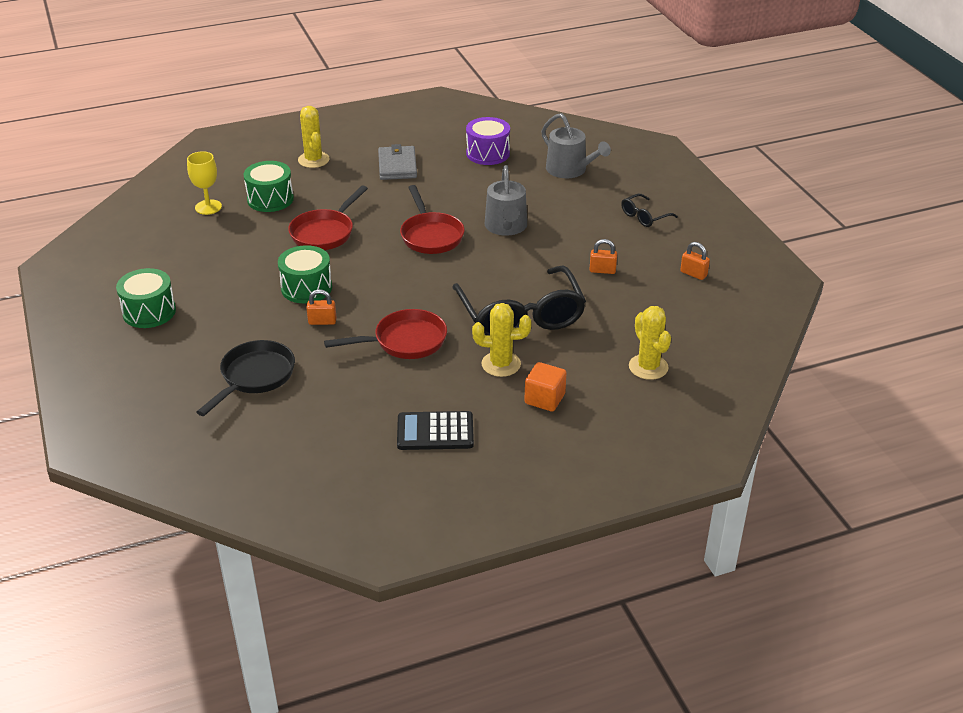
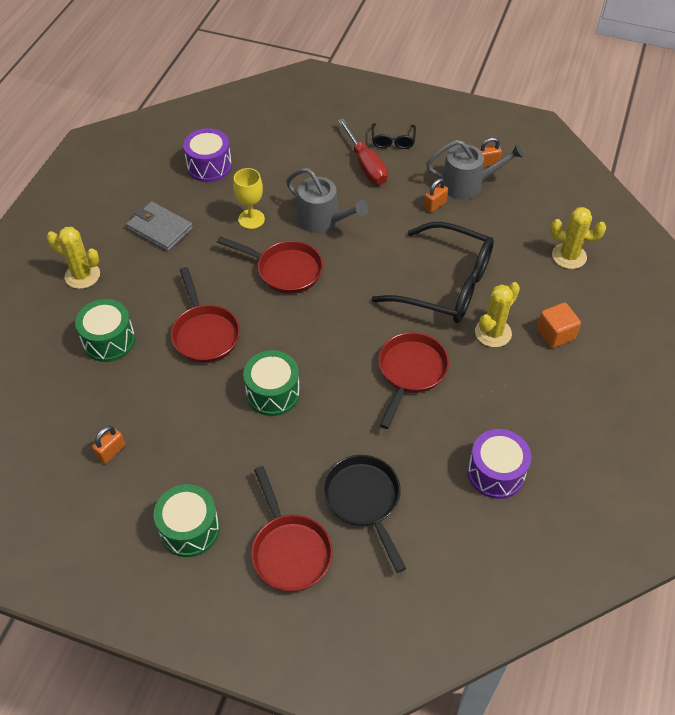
camera: 50 degrees left, 15 degrees up
yellow goblet [187,151,222,215] -> yellow goblet moved to [233,168,265,229]
orange padlock [306,289,336,325] -> orange padlock moved to [92,426,125,464]
black calculator [397,411,474,450] -> none
grey watering can [541,113,611,178] -> grey watering can moved to [426,140,524,200]
none -> red pan [251,466,333,592]
none -> red screwdriver [338,119,388,185]
none -> purple drum [468,429,531,499]

